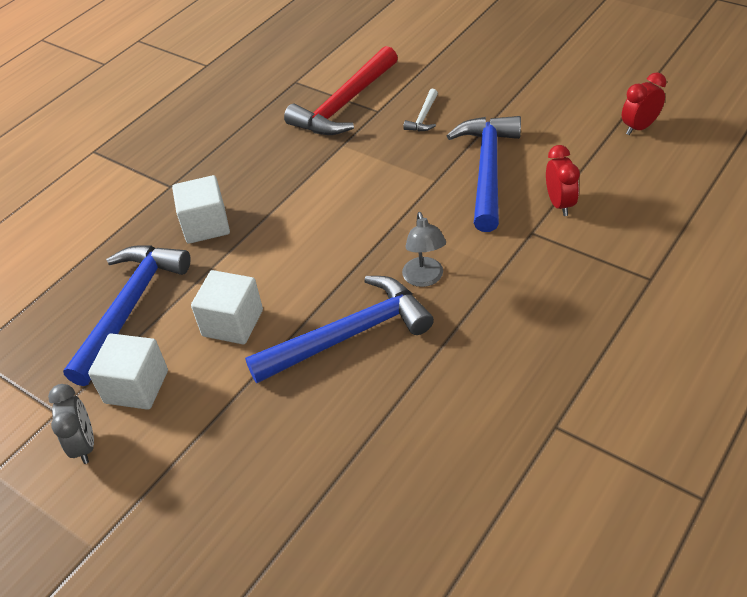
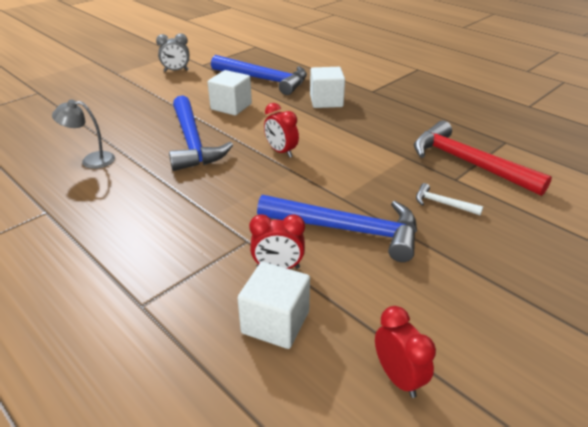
camera: 95 degrees right, 10 degrees down
white cube [88,333,168,410] -> white cube moved to [237,262,310,349]
grey lamp [402,212,446,287] -> grey lamp moved to [52,99,115,169]
none -> red clock [264,103,299,158]

